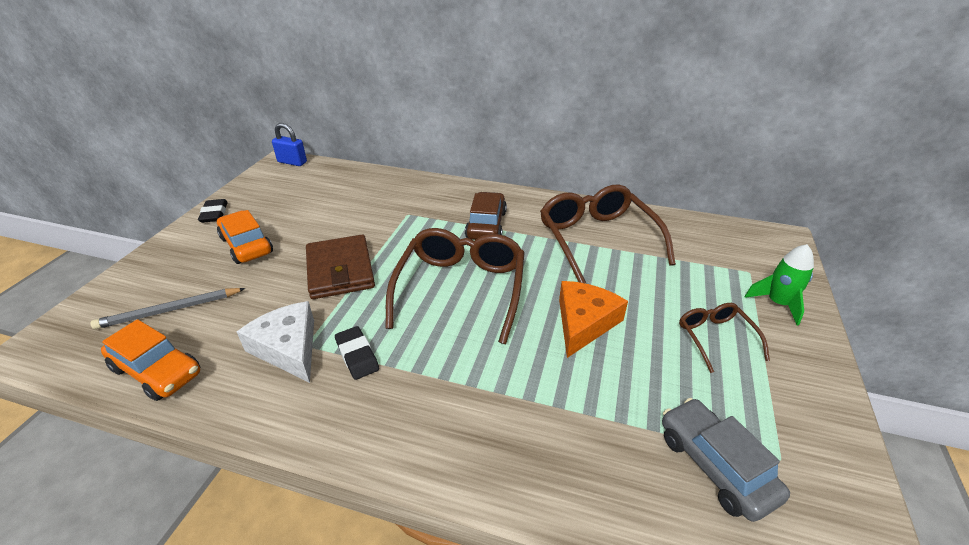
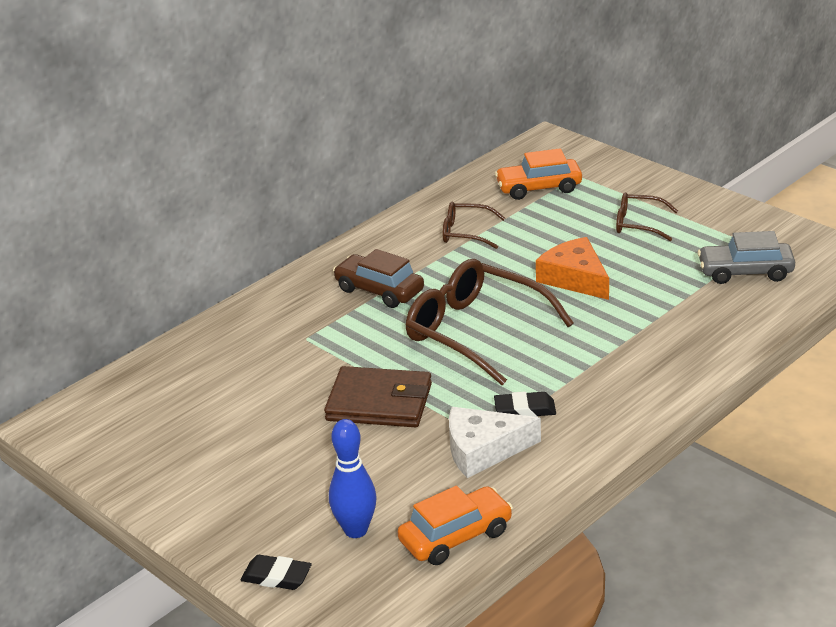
camera: 60 degrees left, 5 degrees down
grey pencil [90,288,246,329] -> blue bowling pin [329,419,376,538]
black eraser [198,199,228,223] -> black eraser moved to [241,555,312,590]
orange car [217,210,273,264] -> orange car moved to [495,148,582,200]
blue padlock [272,123,307,166] -> none
brown glasses [540,185,676,283] -> brown glasses [443,202,505,249], size x0.51
green rocket [745,244,814,326] -> none

